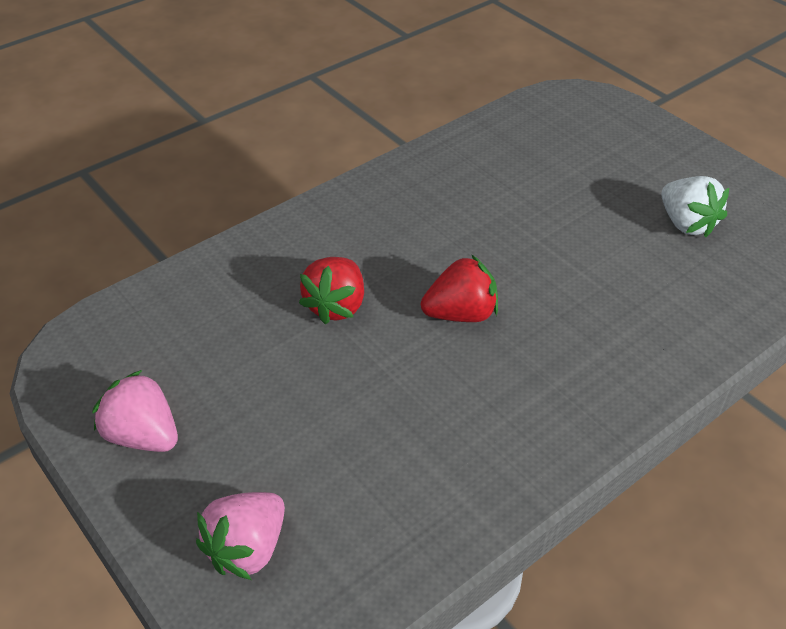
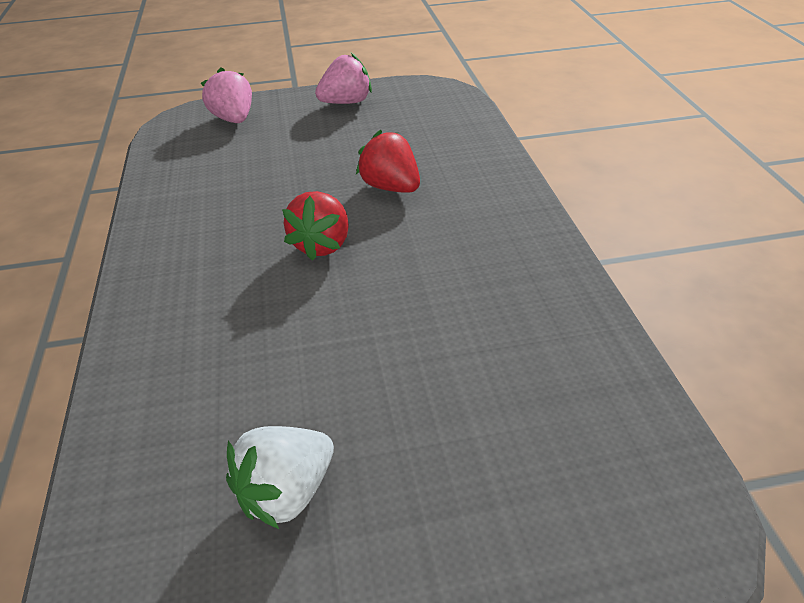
camera: 120 degrees right, 5 degrees down
white strawberry [661,176,729,237] -> white strawberry turned 45 degrees counterclockwise [226,426,334,529]

